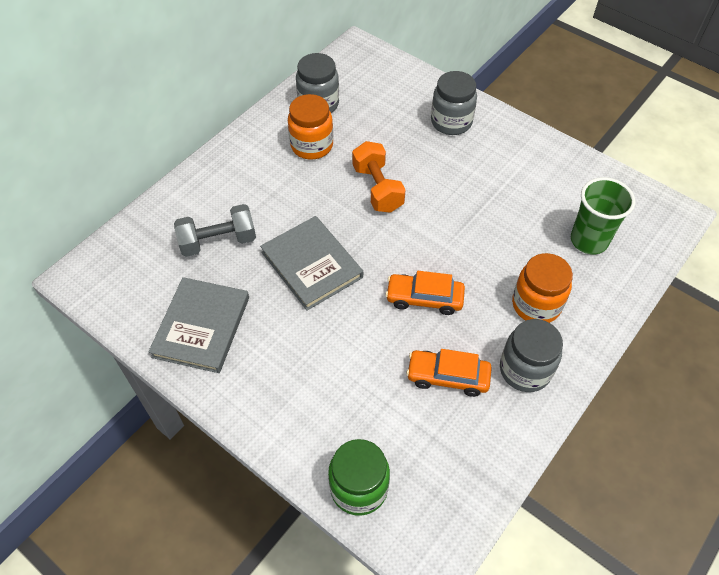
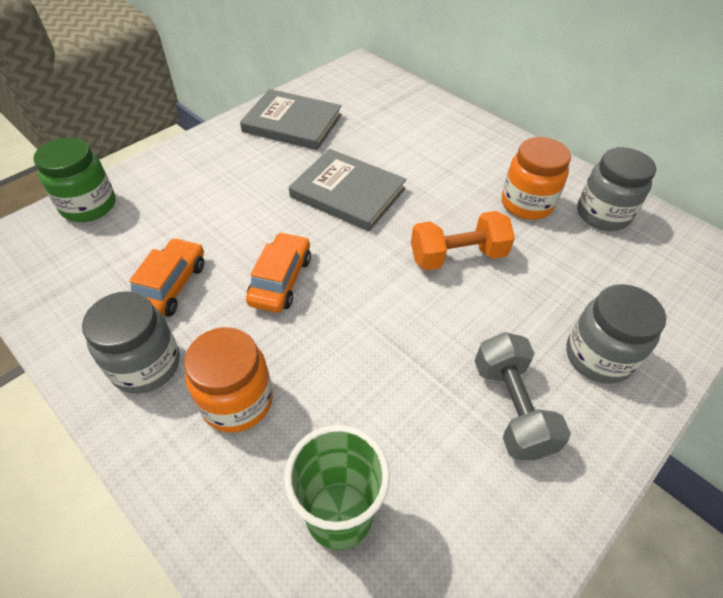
camera: 95 degrees right, 5 degrees down
grey dumbbell [174,204,256,257] -> grey dumbbell moved to [475,332,571,461]
grey book [260,216,363,311] -> grey book turned 60 degrees clockwise [289,149,407,231]

